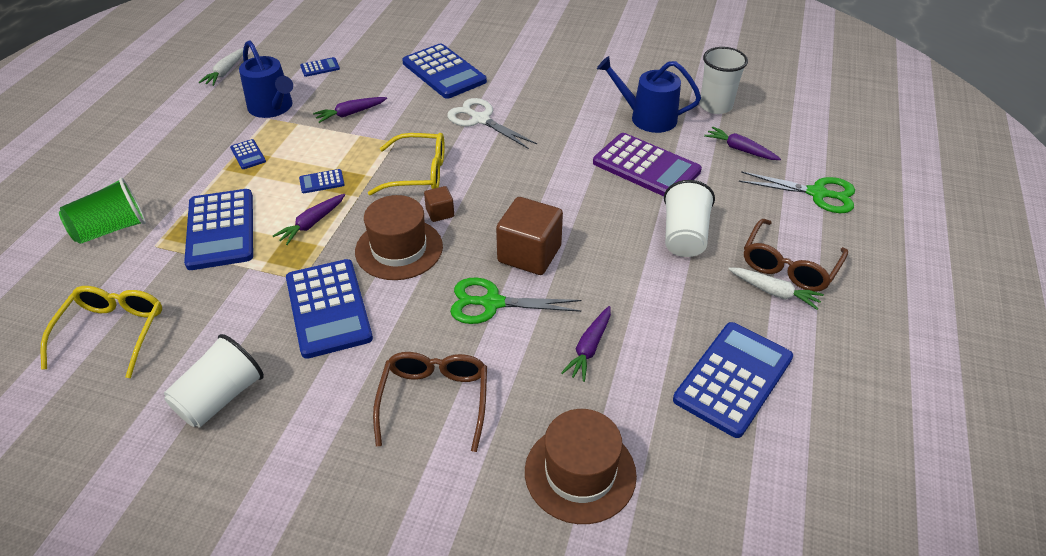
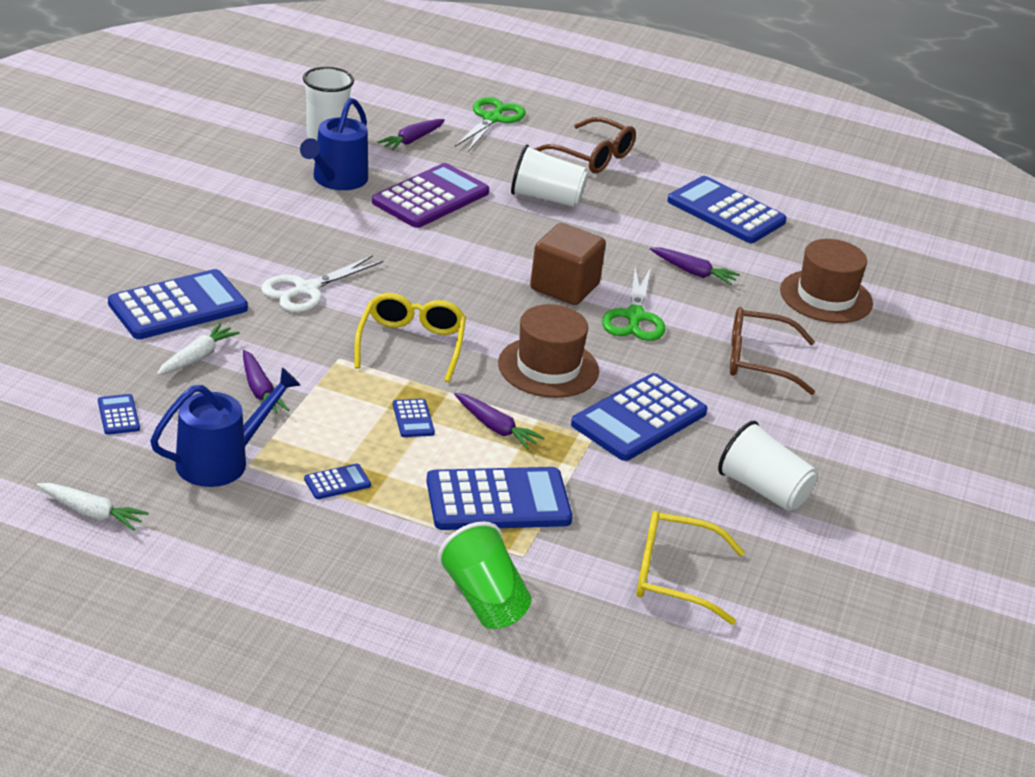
camera: 90 degrees left, 10 degrees down
blue calculator [286,259,373,359] -> blue calculator turned 150 degrees clockwise [571,373,707,461]
brown cube [424,186,454,222] -> none
white carrot [728,268,824,310] -> white carrot moved to [157,323,240,375]

